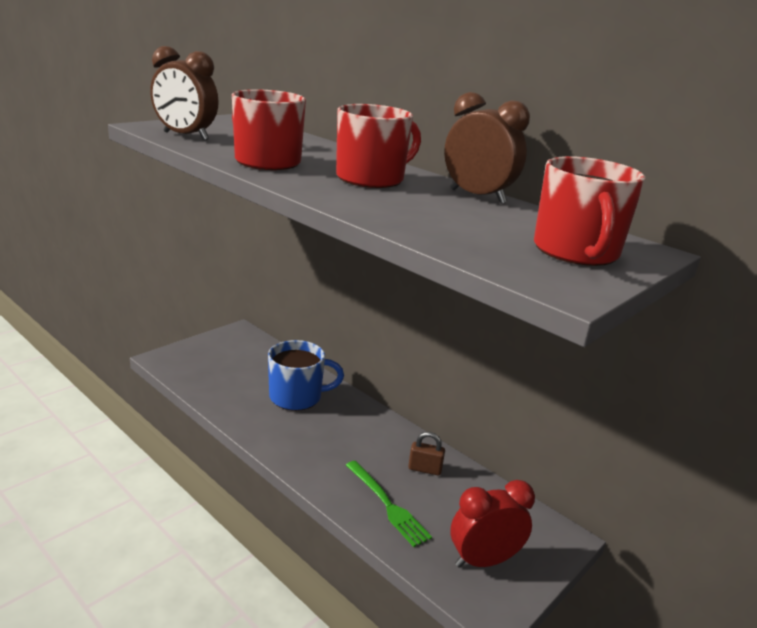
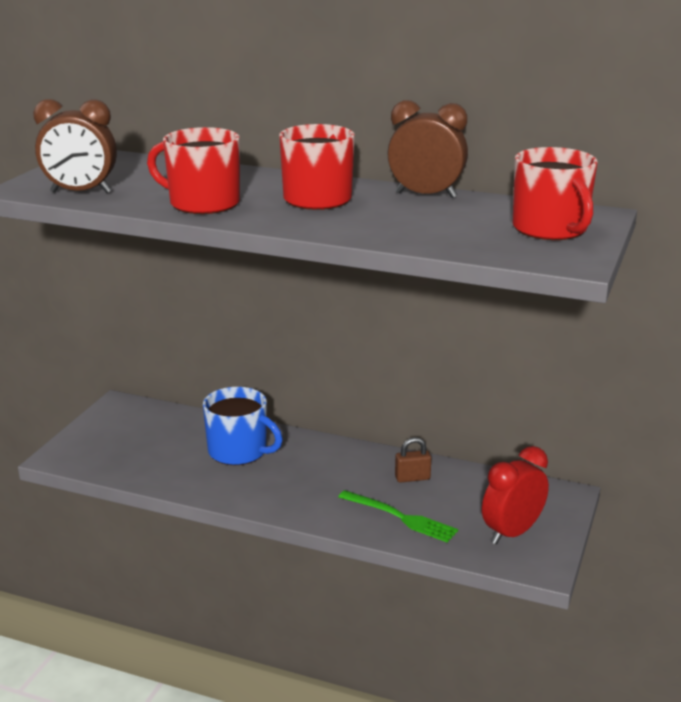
camera: 20 degrees left, 0 degrees up
blue mug [268,340,344,411] -> blue mug turned 60 degrees clockwise [203,387,283,465]

